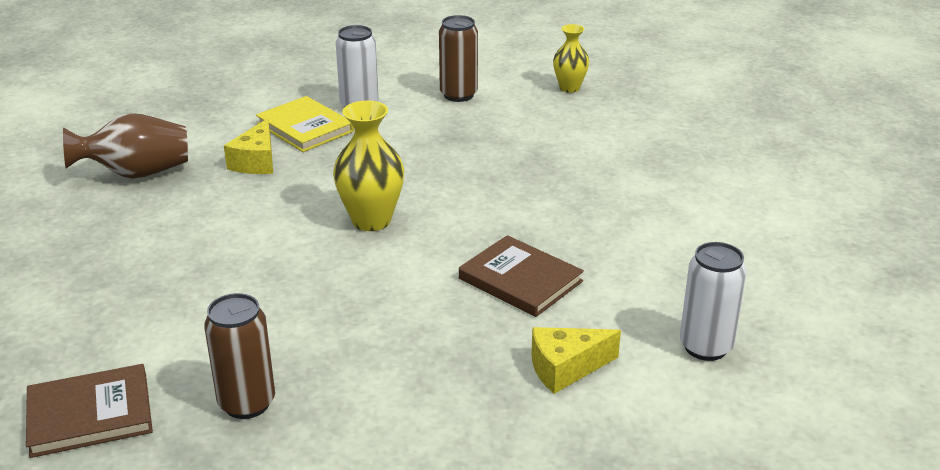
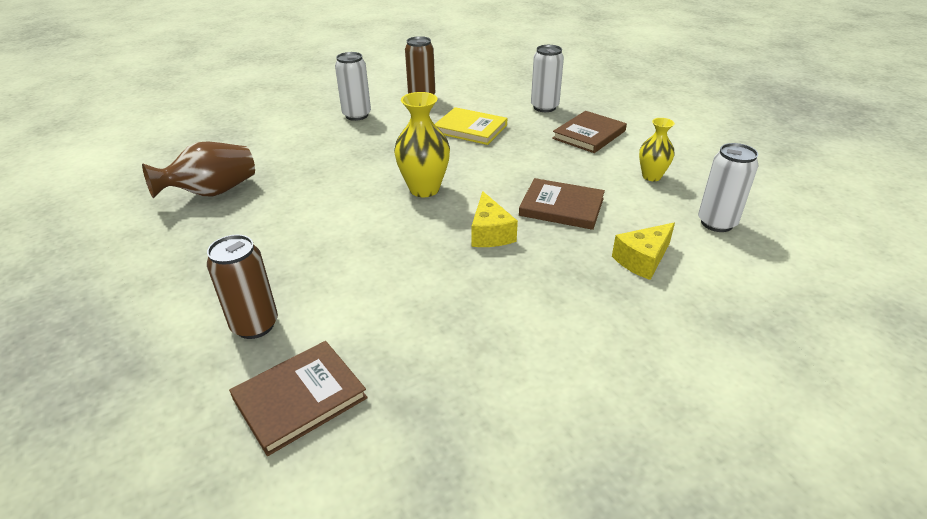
camera: 20 degrees left, 5 degrees up
brown can [204,293,275,419] -> brown can moved to [207,235,278,339]
yellow cheese [224,118,273,174] -> yellow cheese moved to [472,191,518,247]
yellow book [256,96,354,152] -> yellow book moved to [435,107,507,145]
yellow vase [553,24,589,93] -> yellow vase moved to [639,118,675,181]
none -> white can [531,45,564,112]
none -> brown book [552,111,627,153]

